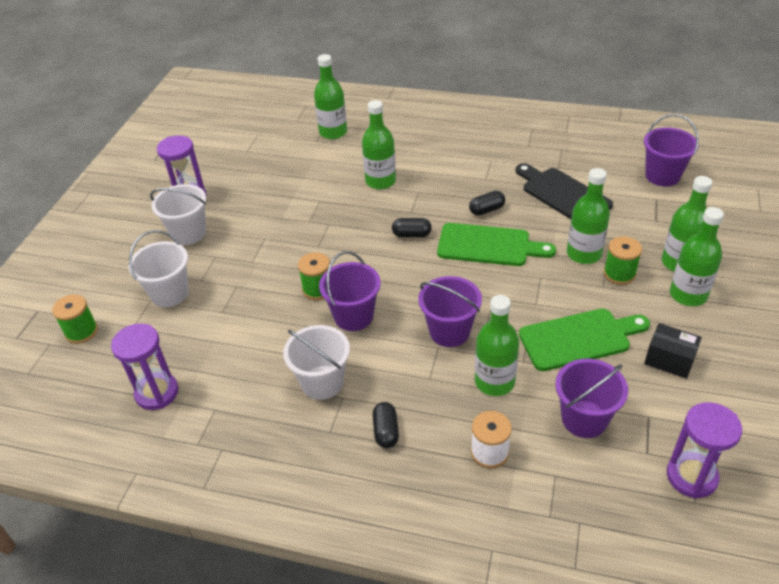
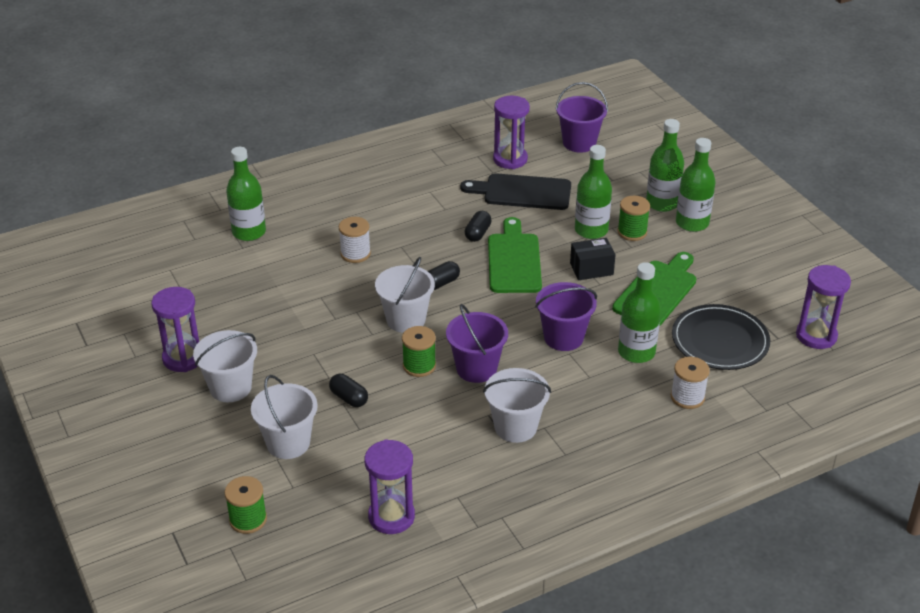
camera: 45 degrees left, 5 degrees down
green bottle [362,100,396,189] -> white spool [339,217,371,263]
black capsule [373,402,399,448] -> black capsule moved to [329,374,368,407]
green cutting board [437,223,556,266] -> green cutting board turned 60 degrees counterclockwise [488,217,542,293]
purple bucket [555,359,628,438] -> black plate [672,304,770,370]
black box [644,323,702,379] -> black box moved to [570,238,616,280]
none -> white bucket [375,257,435,333]
none -> purple hourglass [493,96,530,169]

